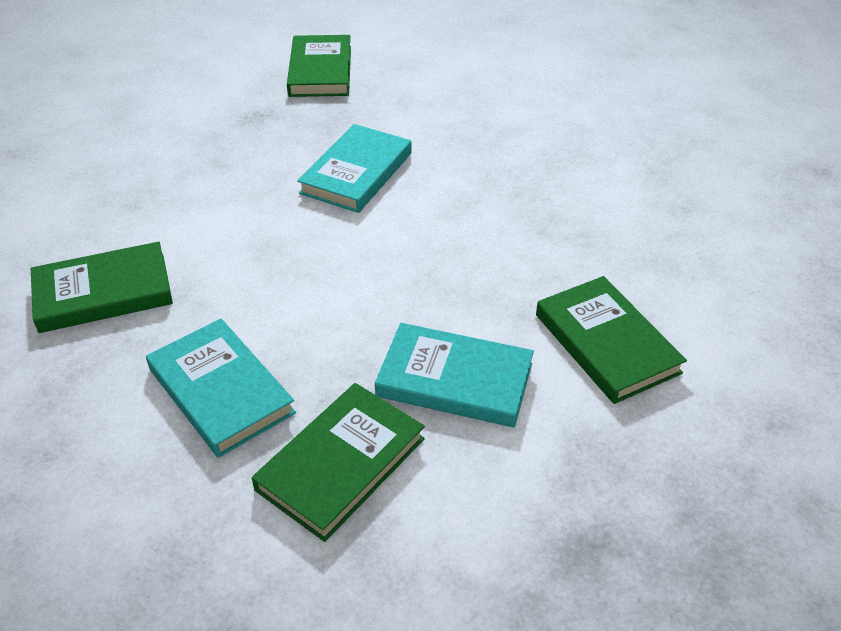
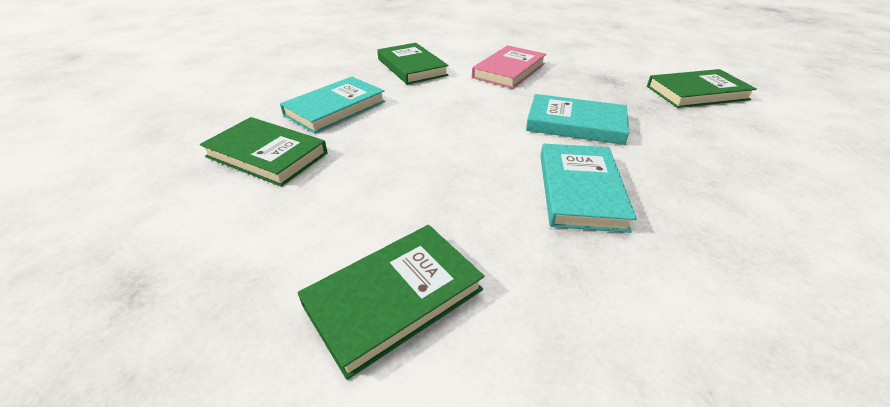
camera: 80 degrees right, 5 degrees down
turquoise book [375,323,534,428] -> turquoise book moved to [540,144,637,233]
none -> pink book [472,45,546,89]

